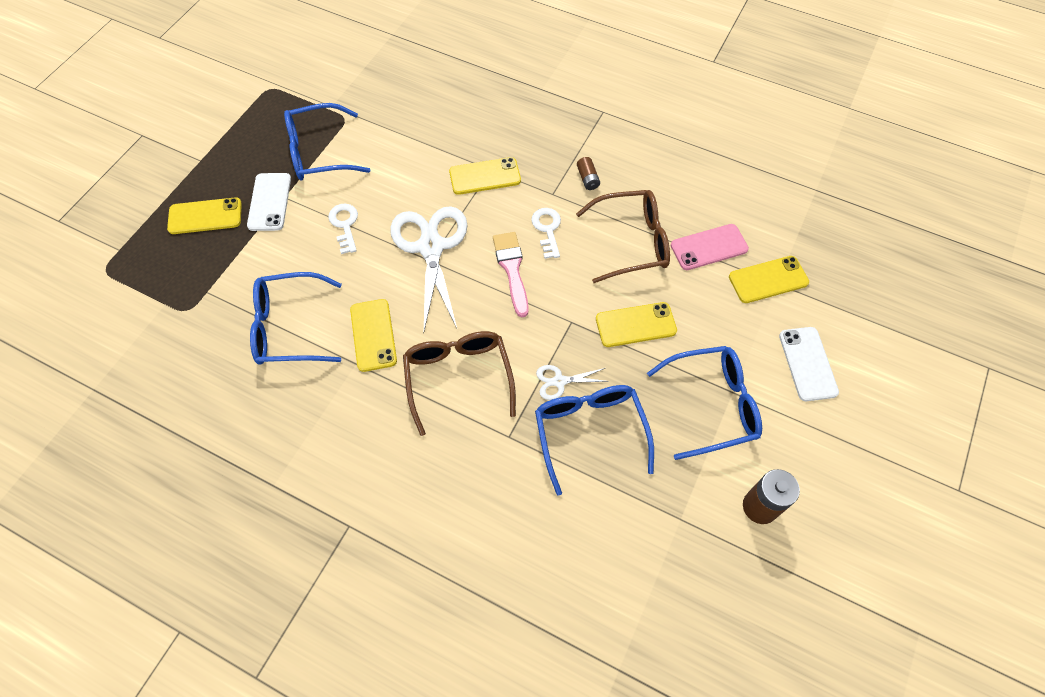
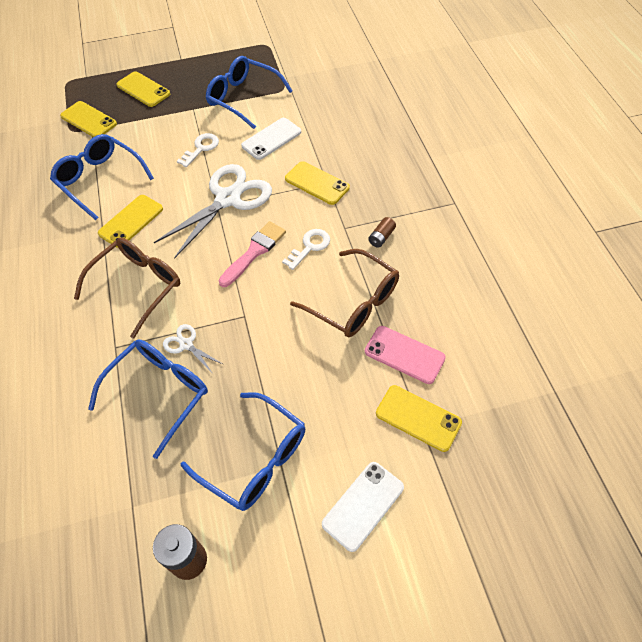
camera: 50 degrees right, 5 degrees down
white phone [247,173,291,231] -> white phone moved to [241,118,301,160]
yellow phone [596,302,677,347] -> yellow phone moved to [60,101,117,137]

